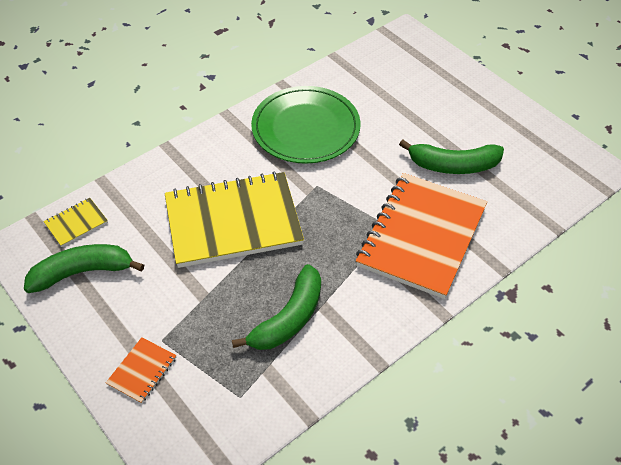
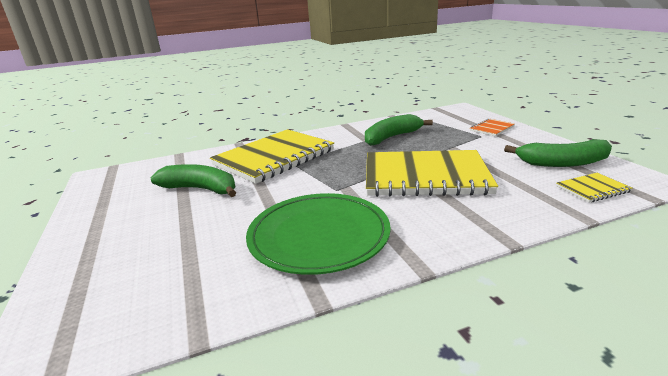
camera: 160 degrees left, 25 degrees down
orange notebook [356,173,487,299] -> yellow notebook [210,129,334,184]

